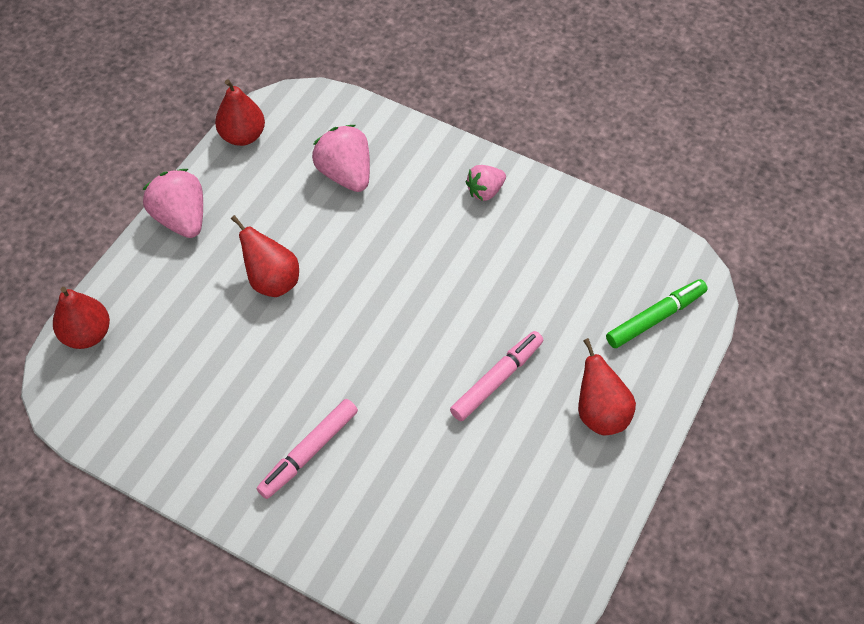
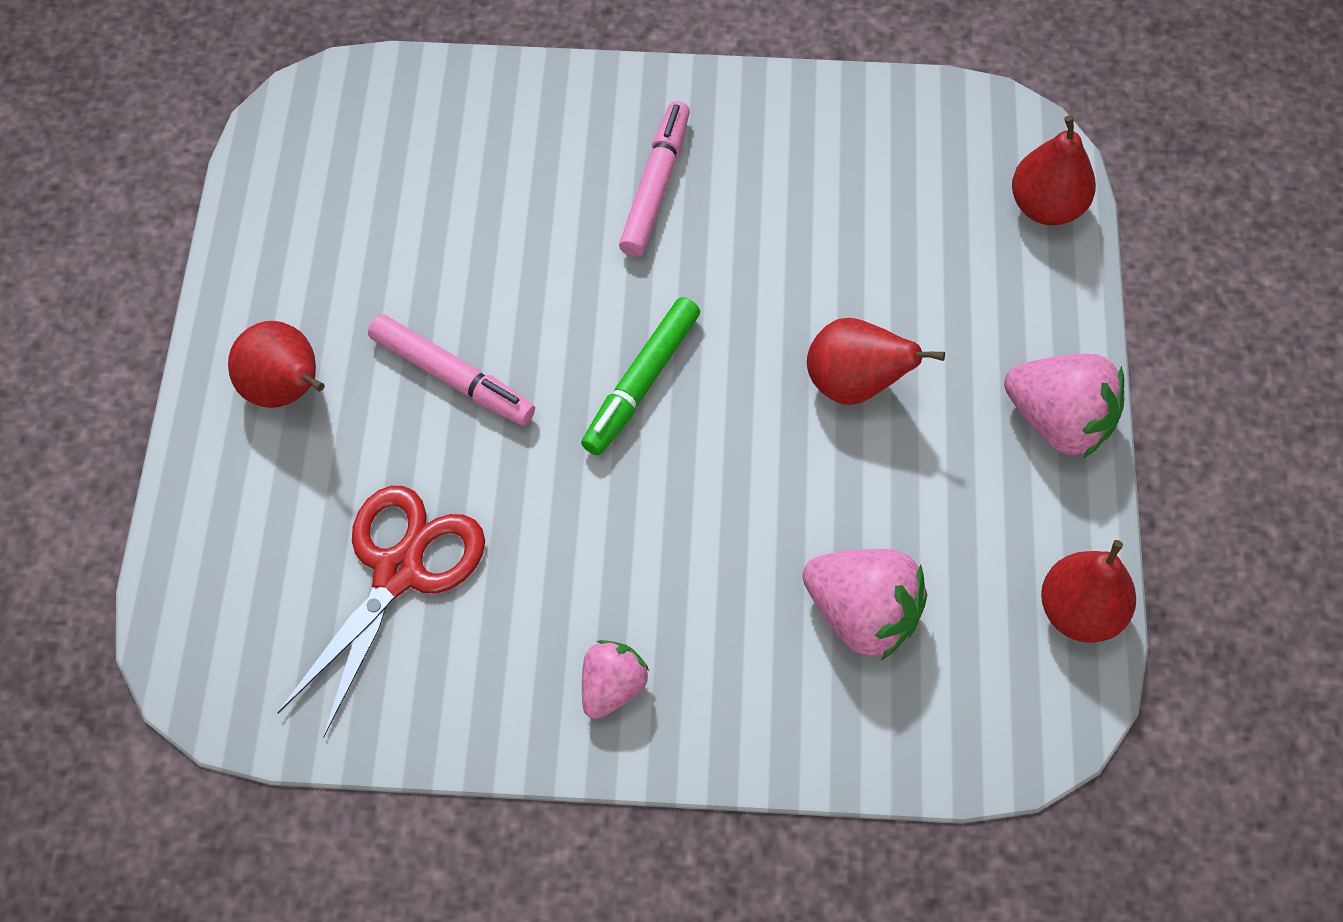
camera: 155 degrees right, 5 degrees up
pink marker [450,331,543,421] -> pink marker turned 75 degrees counterclockwise [368,314,535,426]
green marker [606,279,708,348] -> green marker moved to [581,297,700,455]
none -> red scissors [277,486,485,738]

